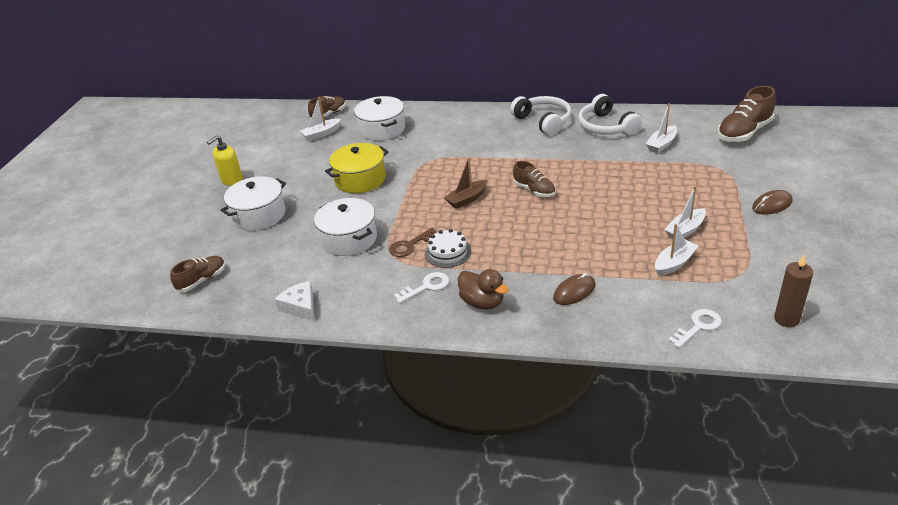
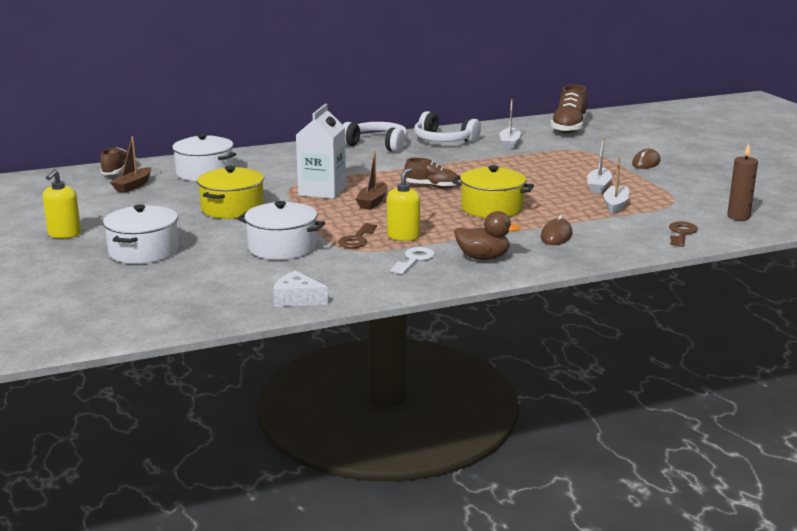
camera: 35 degrees left, 15 degrees down
brown shoe [170,256,225,292] -> none
white boat [300,97,341,141] -> brown boat [110,137,151,193]
white cake [425,229,471,268] -> yellow soap dispenser [387,168,420,241]
white key [668,309,722,348] -> brown key [669,222,698,247]
none -> white carton [296,104,346,199]
none -> yellow pot [452,165,534,218]

